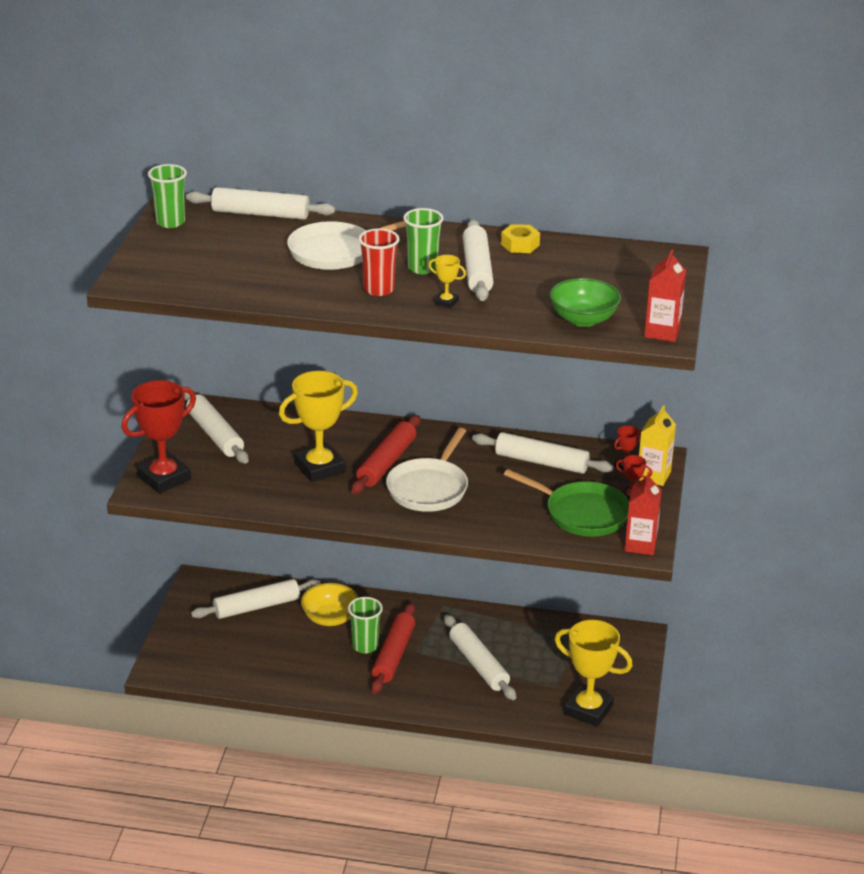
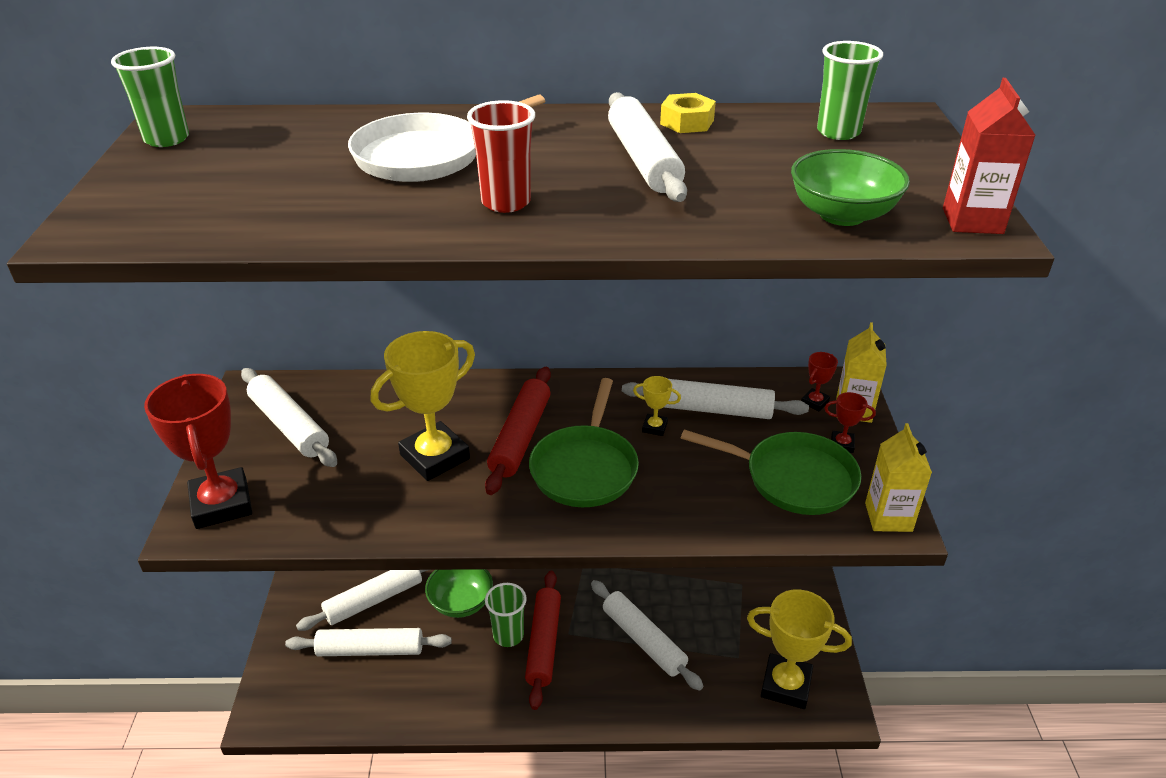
camera: 10 degrees left, 5 degrees up
red trophy [122,380,196,493] -> red trophy turned 60 degrees counterclockwise [144,374,252,529]
white rolling pin [186,187,335,220] -> white rolling pin moved to [285,628,452,656]
yellow bowl [301,583,359,626] -> green bowl [425,569,493,618]
white pan [386,428,468,512] -> green pan [529,378,639,507]
green cup [403,208,444,274] -> green cup moved to [817,41,883,140]
yellow trophy [428,255,466,308] -> yellow trophy moved to [633,376,681,436]
red carton [625,472,662,555] -> yellow carton [865,423,932,532]

